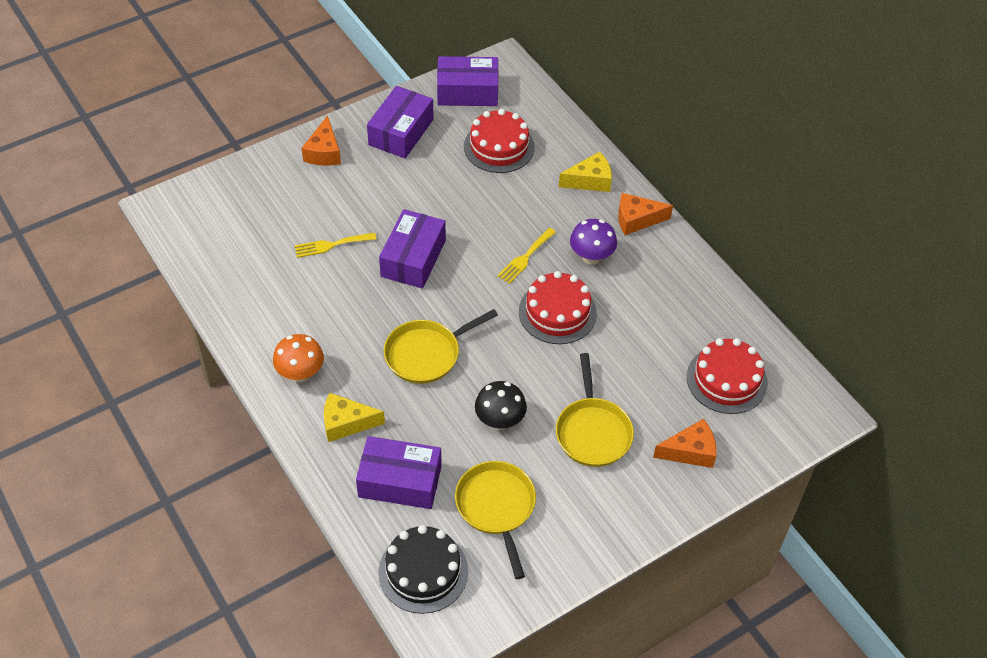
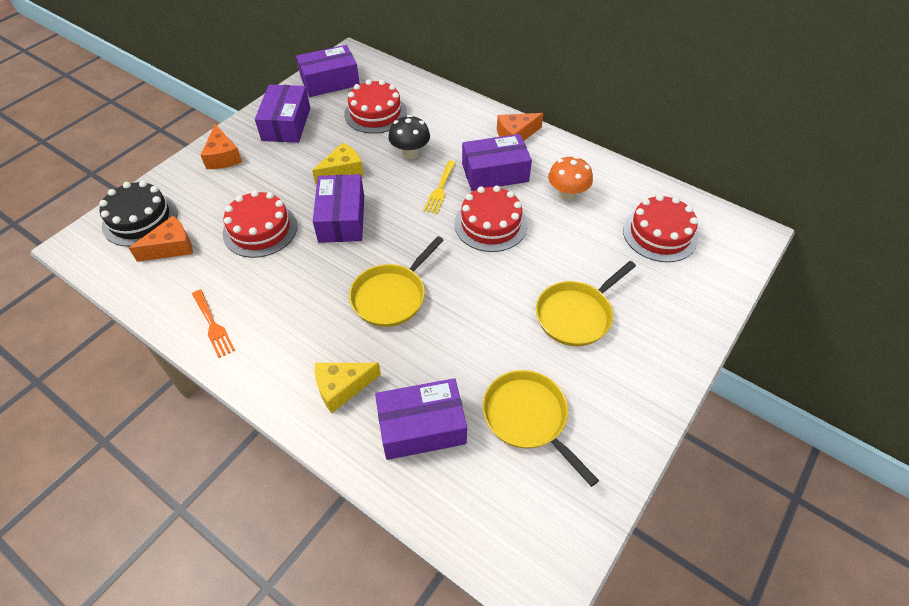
camera: 20 degrees left, 0 degrees up
orange mushroom [273,334,324,382] -> orange mushroom moved to [548,156,593,201]
yellow fork [294,233,377,258] -> red cake [223,190,297,258]
black cake [378,525,468,614] -> black cake moved to [99,181,178,247]
black mushroom [475,381,527,430] -> black mushroom moved to [388,115,430,159]
yellow pan [556,353,634,467] -> yellow pan turned 75 degrees clockwise [536,261,636,346]
yellow cheese [559,152,612,192] -> yellow cheese moved to [312,143,364,185]
purple mushroom [570,219,617,265] -> purple box [462,134,532,191]
orange cheese [653,419,717,468] -> orange cheese moved to [129,216,193,262]
none -> orange fork [192,290,235,358]

